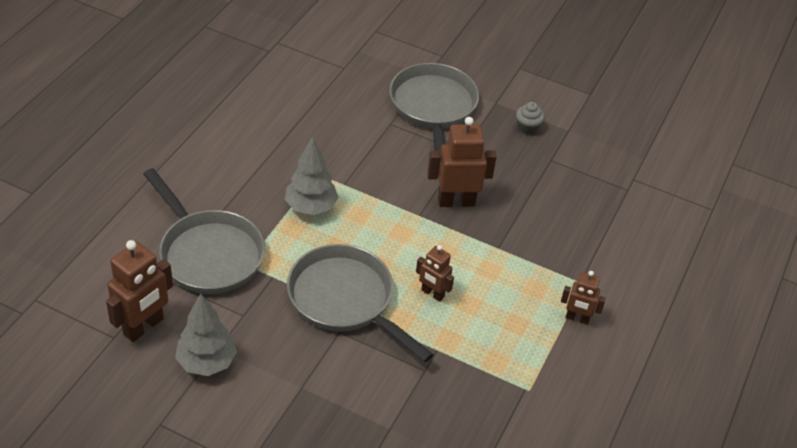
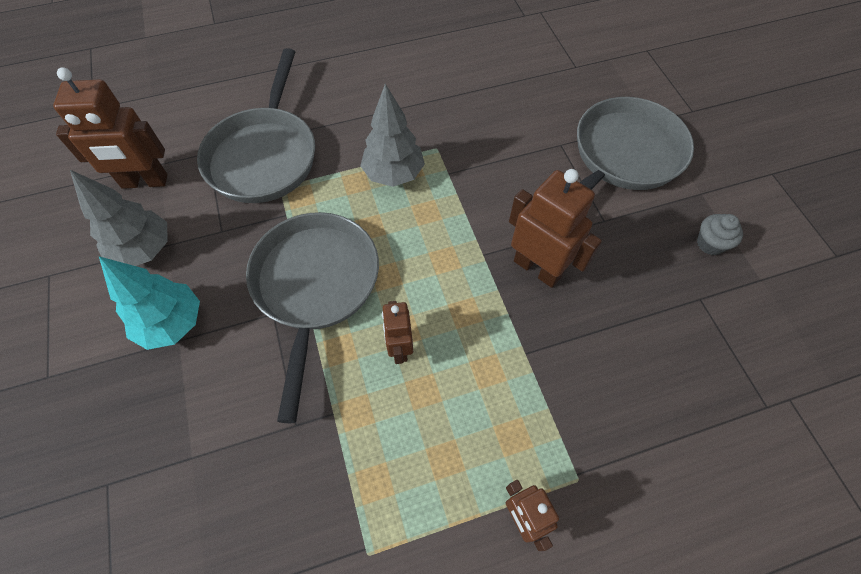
camera: 50 degrees right, 15 degrees up
none -> turquoise tree [99,256,200,350]

